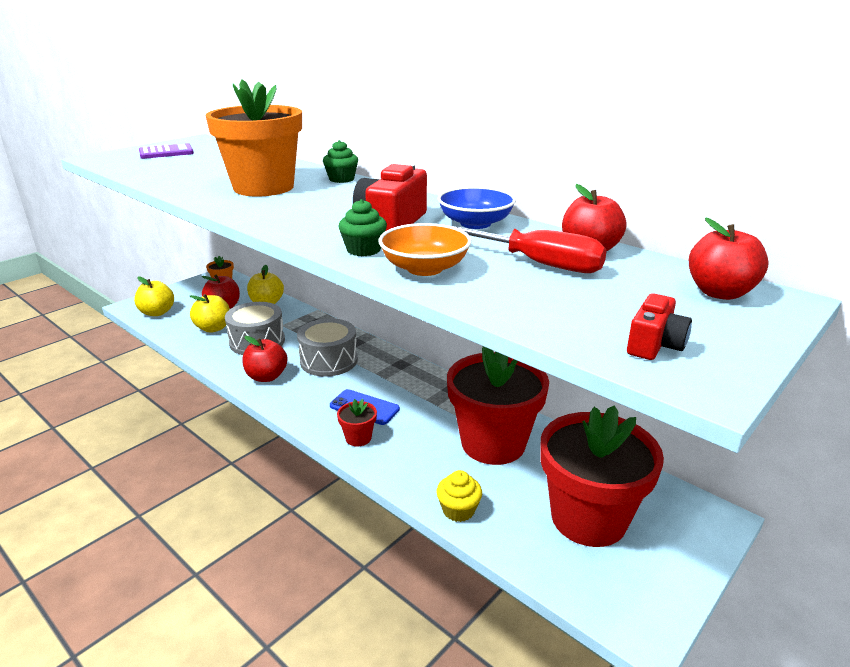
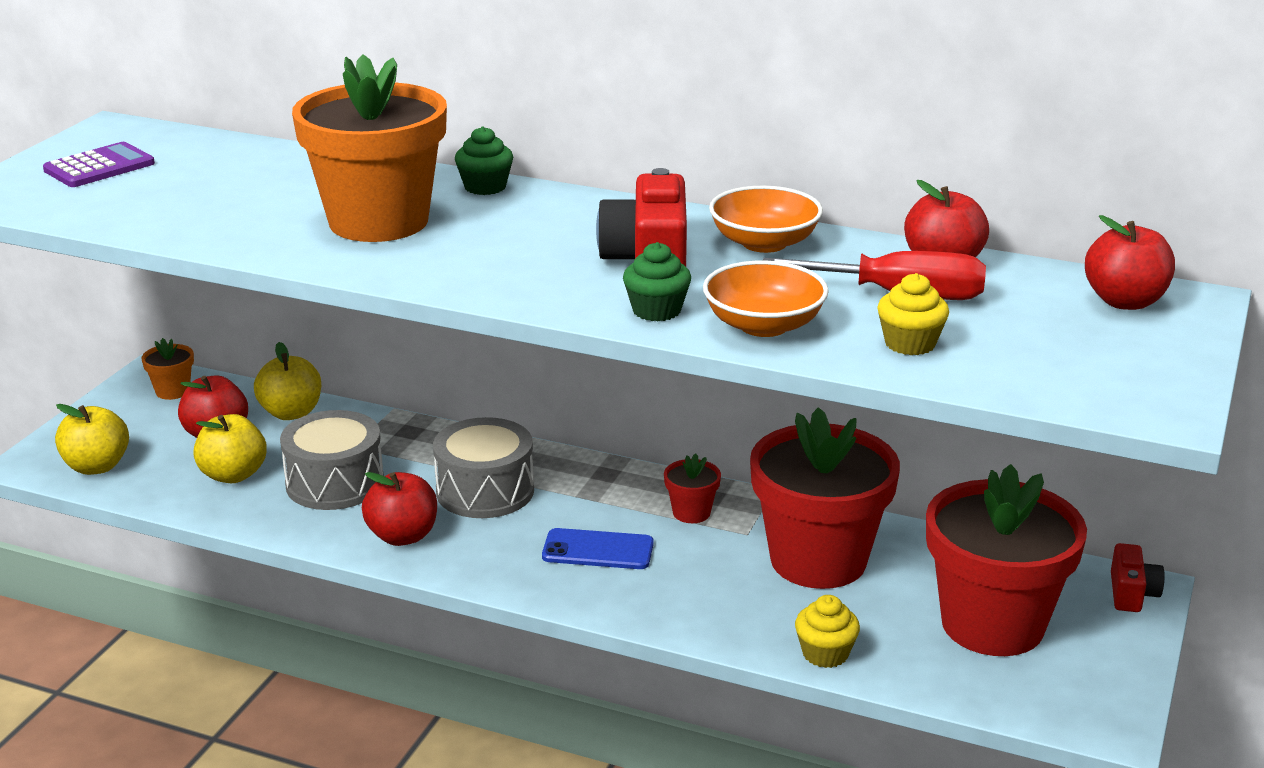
camera: 20 degrees left, 0 degrees up
red flower pot [337,399,377,446] -> red flower pot moved to [664,453,721,523]
blue bowl [438,186,516,229] -> orange bowl [709,186,823,253]
red camera [627,293,692,360] -> red camera moved to [1111,543,1165,612]
none -> yellow cupcake [877,273,949,355]

